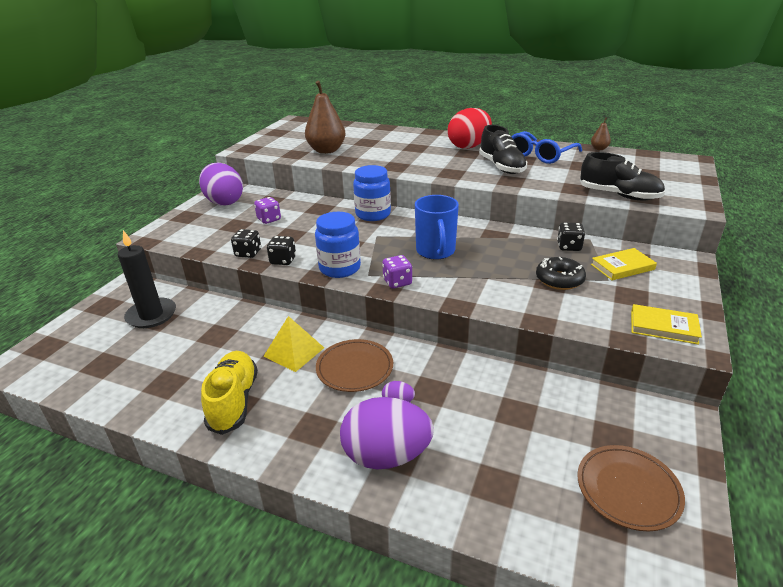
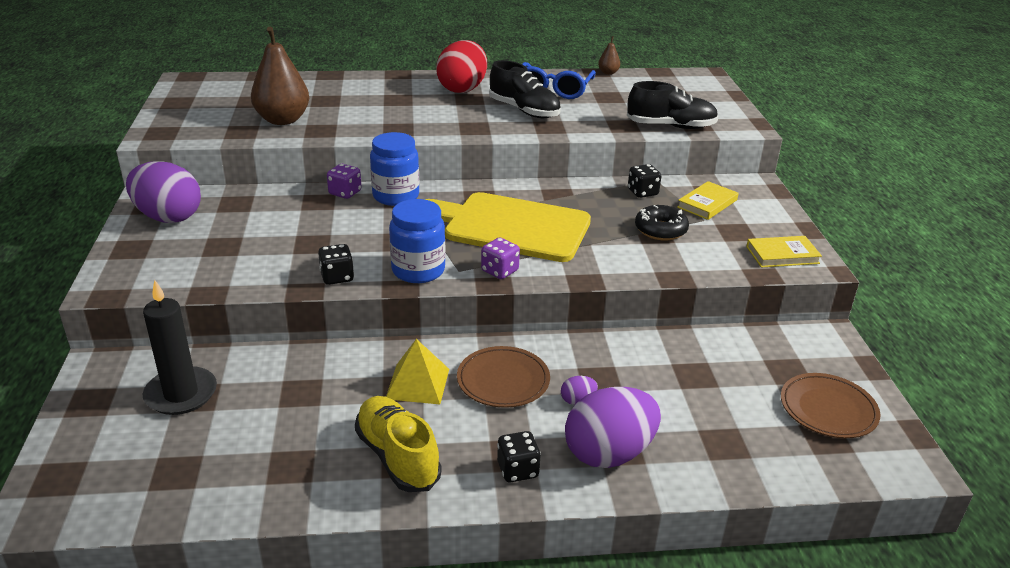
camera: 30 degrees left, 0 degrees up
black dice [231,229,261,258] -> black dice moved to [497,431,541,482]
purple dice [254,197,281,224] -> purple dice moved to [327,164,361,199]
blue mug [415,195,459,260] -> yellow cutting board [424,192,591,262]

